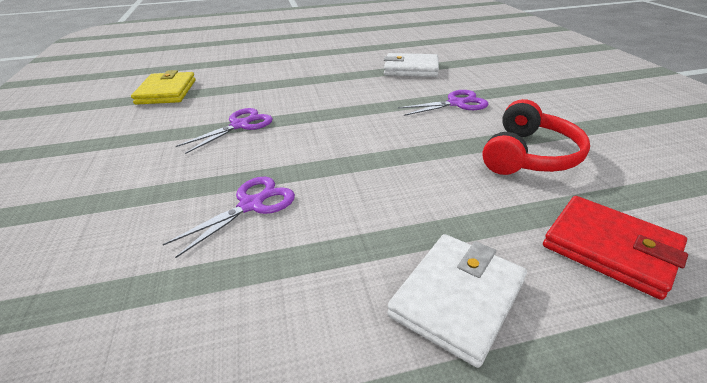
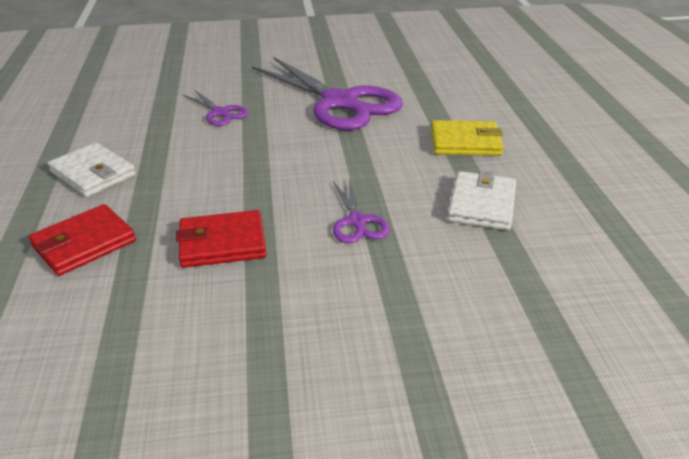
camera: 95 degrees right, 0 degrees up
yellow wallet [131,70,196,105] -> yellow wallet moved to [431,120,504,156]
purple scissors [176,108,273,154] -> purple scissors [252,57,403,130], size x2.18
red headphones [482,99,590,175] -> red wallet [176,210,266,268]

